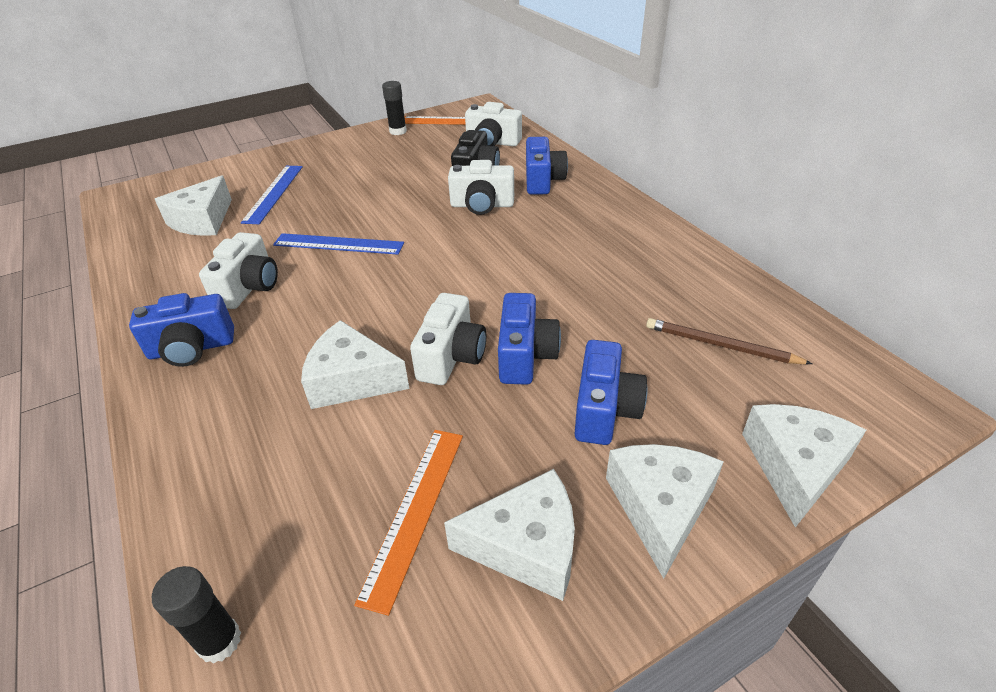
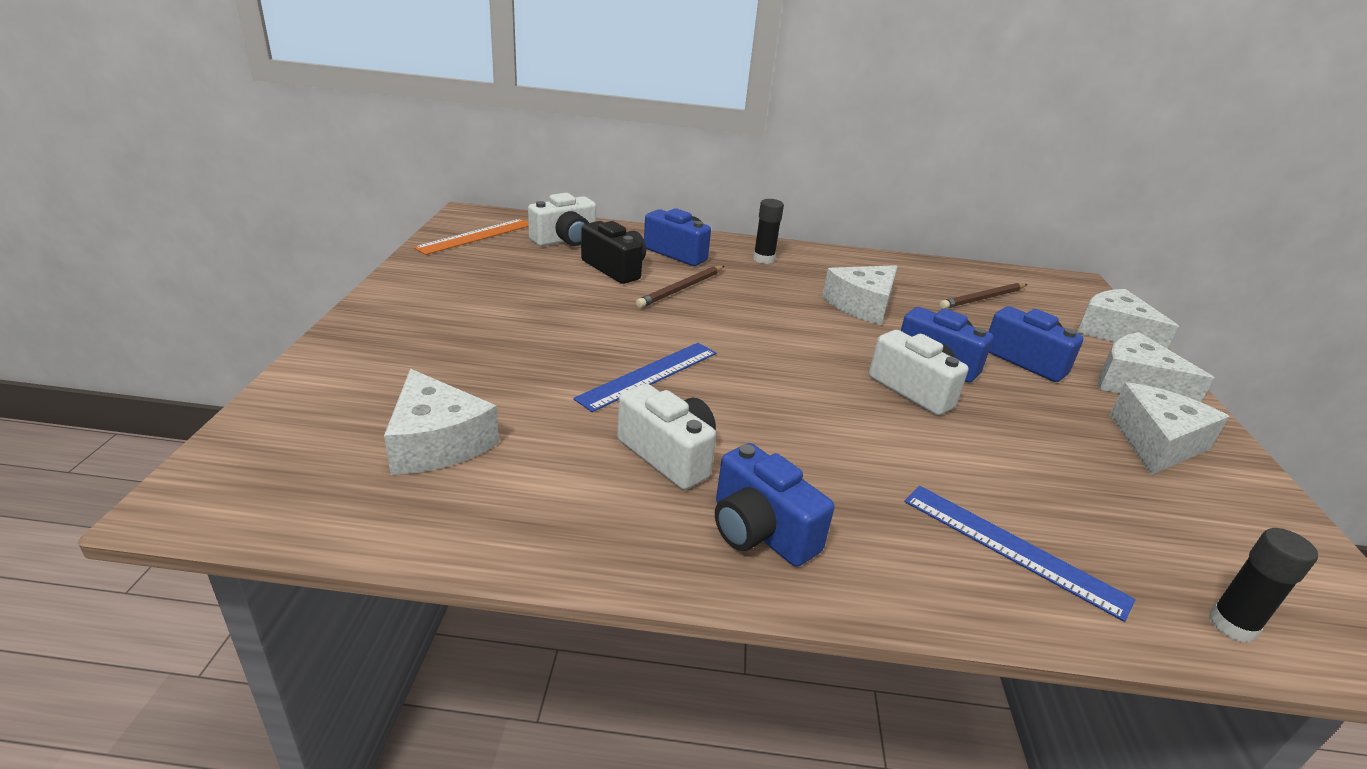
camera: 60 degrees left, 10 degrees down
blue camera [129,293,234,367] -> blue camera turned 120 degrees clockwise [715,443,834,567]
blue ruler [241,166,303,224] -> blue ruler moved to [904,486,1135,622]
white cheese [301,320,410,409] -> white cheese moved to [822,265,898,325]
orange ruler [354,430,463,616] -> none
black glue stick [382,81,407,135] -> black glue stick moved to [753,199,784,264]
white camera [448,160,514,215] -> brown pencil [636,266,724,308]

